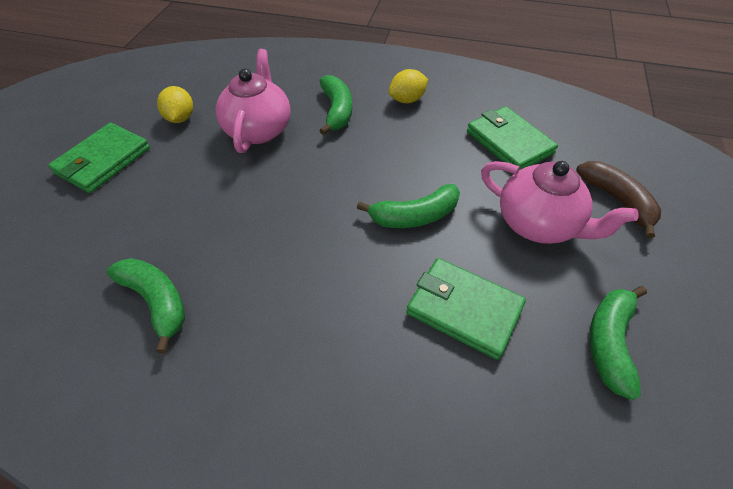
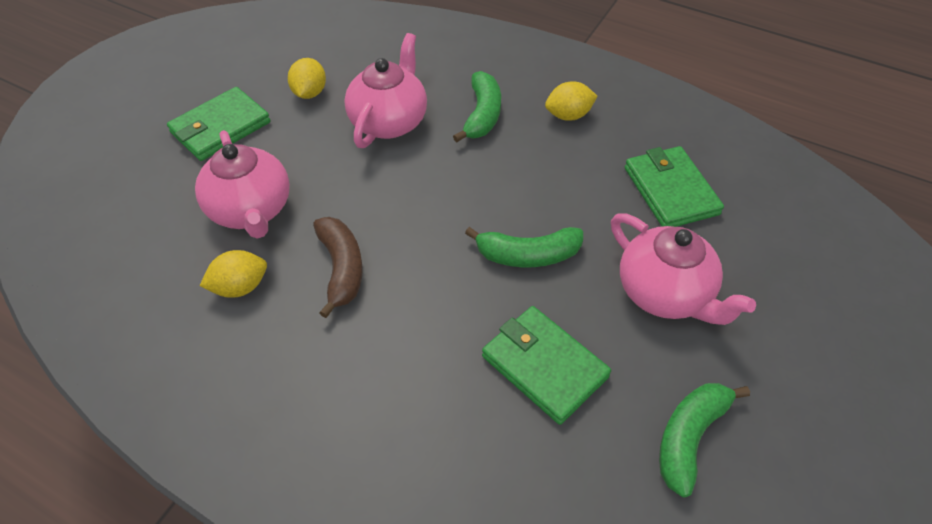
camera: 15 degrees right, 0 degrees up
green banana [107,258,185,353] -> yellow lemon [200,250,267,298]
brown banana [576,161,661,239] -> brown banana moved to [313,217,363,318]
none -> pink teapot [195,130,290,239]

